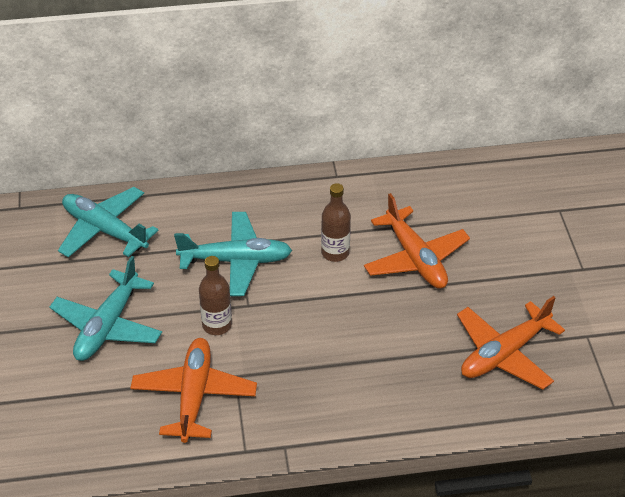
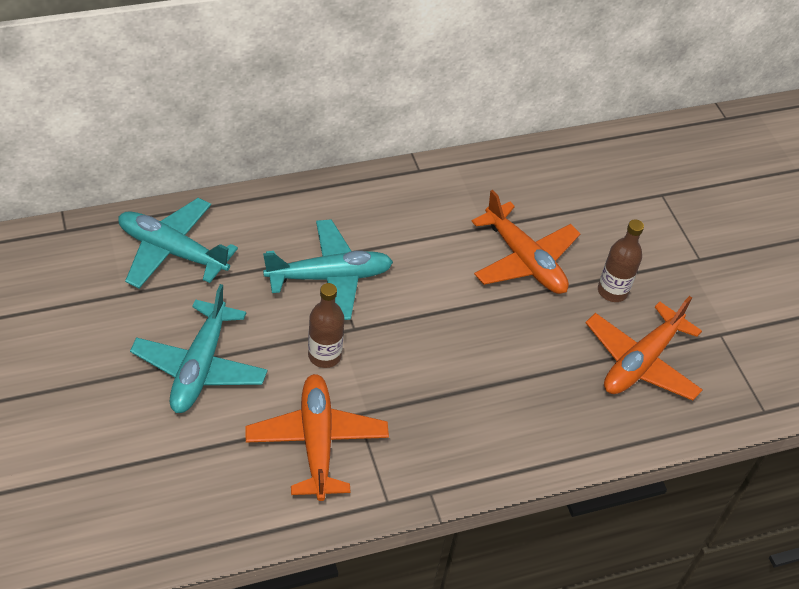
camera: 15 degrees left, 5 degrees up
brown bottle [321,183,351,262] -> brown bottle moved to [598,219,644,302]

